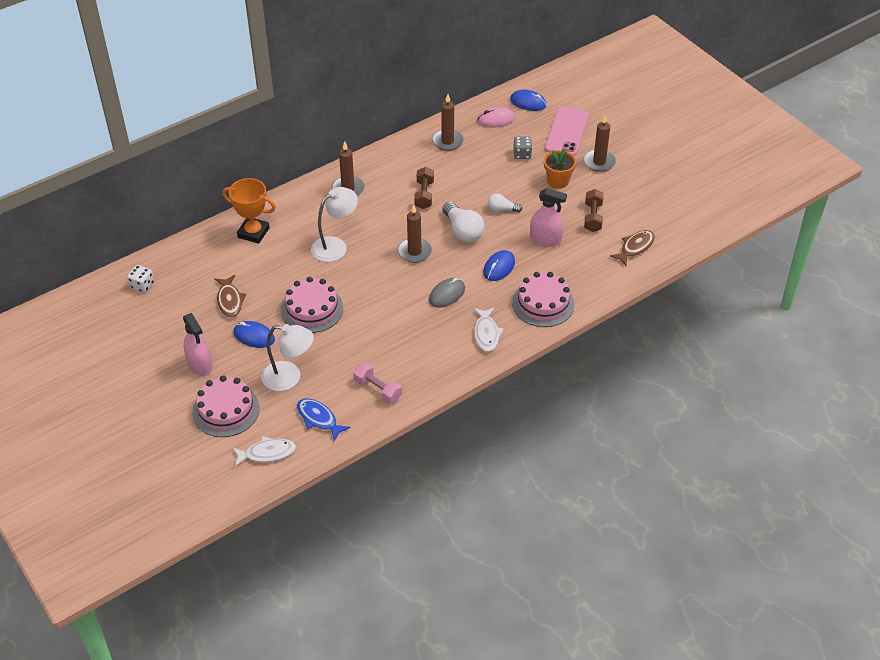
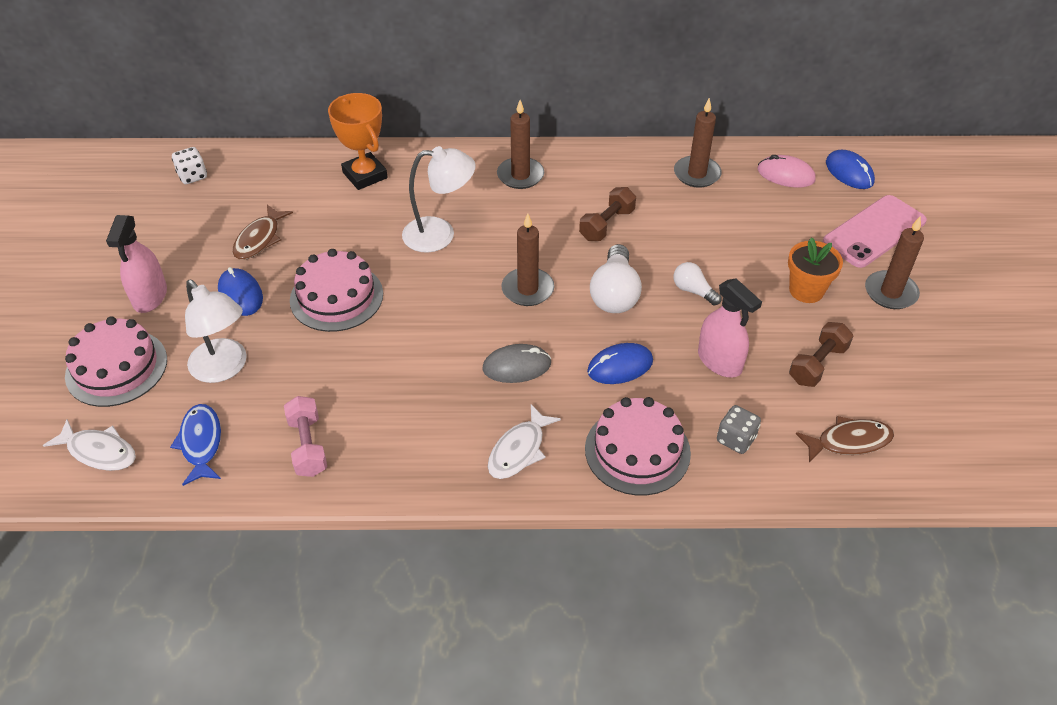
camera: 35 degrees right, 0 degrees up
grey dice [513,136,532,159] -> grey dice moved to [717,405,761,454]

